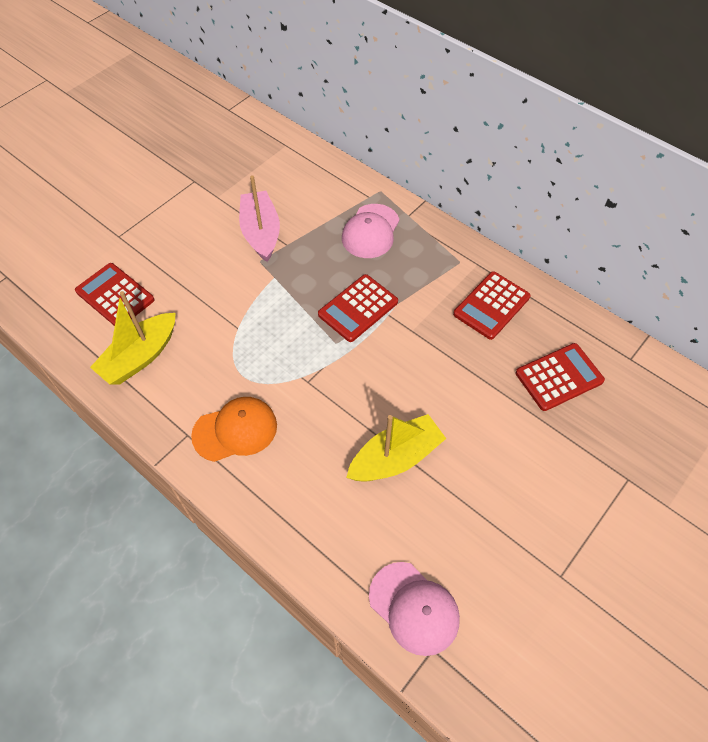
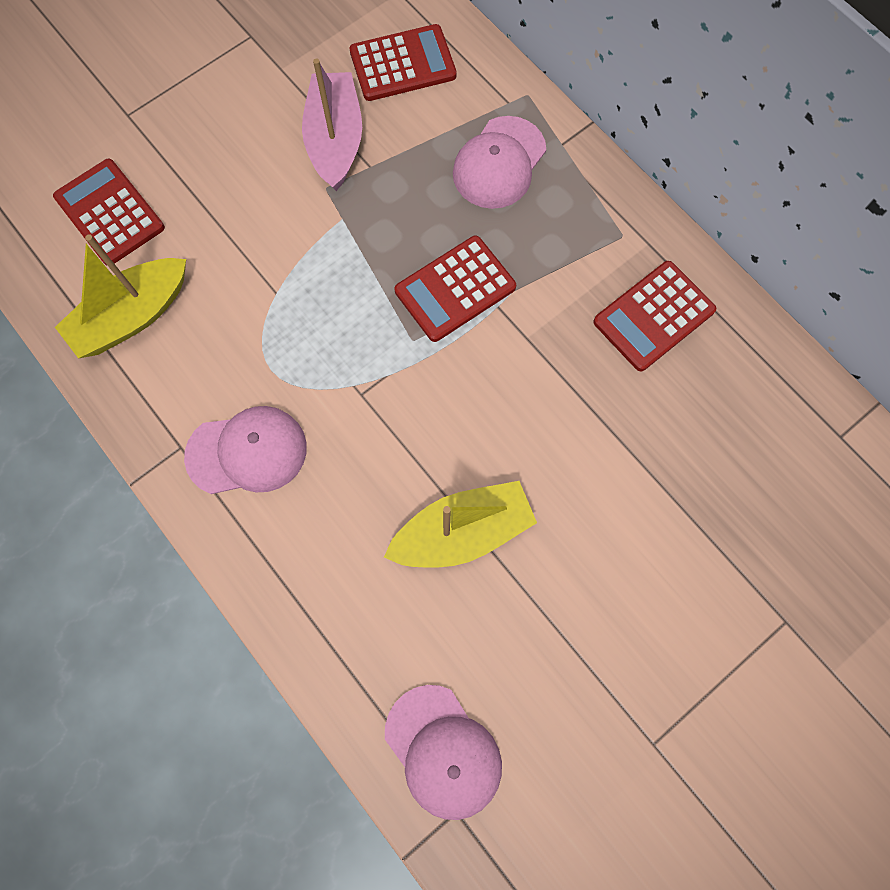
camera: 10 degrees right, 15 degrees up
orange cap [191,397,277,462] -> pink cap [184,406,307,494]
red calculator [516,343,605,411] -> red calculator moved to [349,24,457,101]

